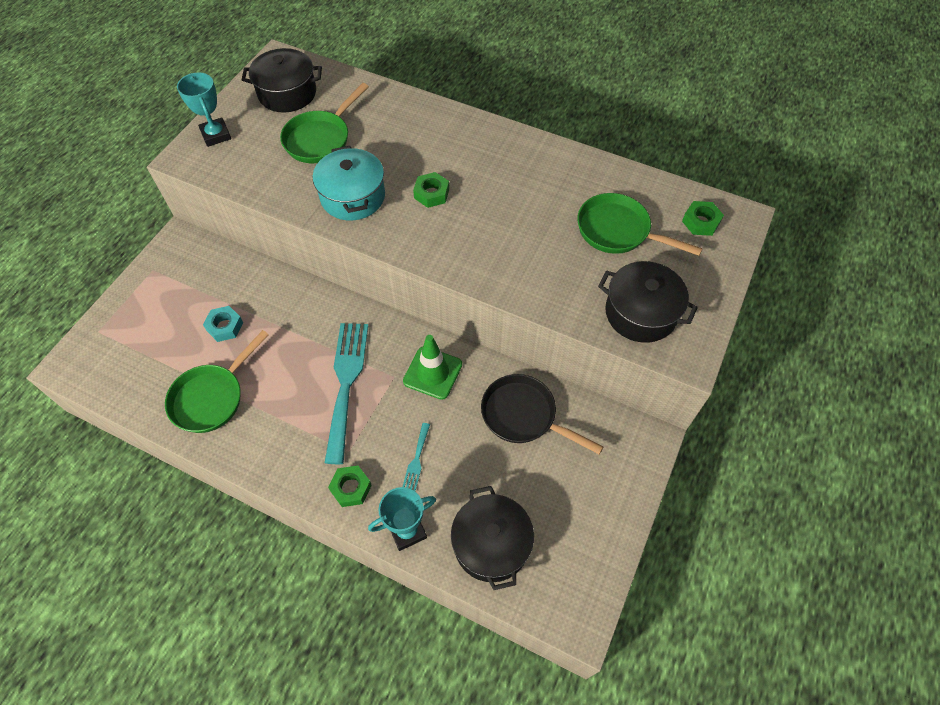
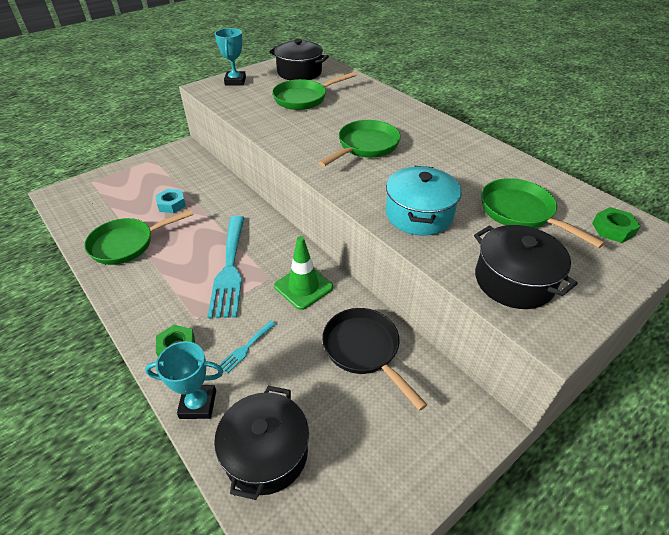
camera: 25 degrees right, 15 degrees down
turquoise pot [313,146,385,220] -> turquoise pot moved to [386,166,462,236]
turquoise fork [325,323,368,464] -> turquoise fork turned 150 degrees clockwise [208,216,244,318]
green nut [413,172,449,208] -> green pan [318,120,401,167]

